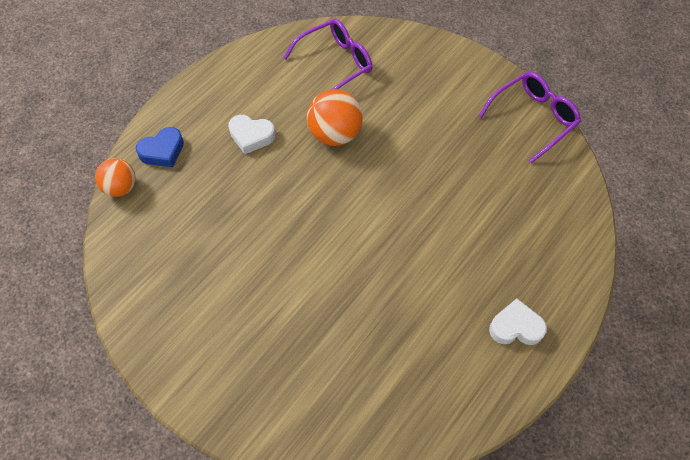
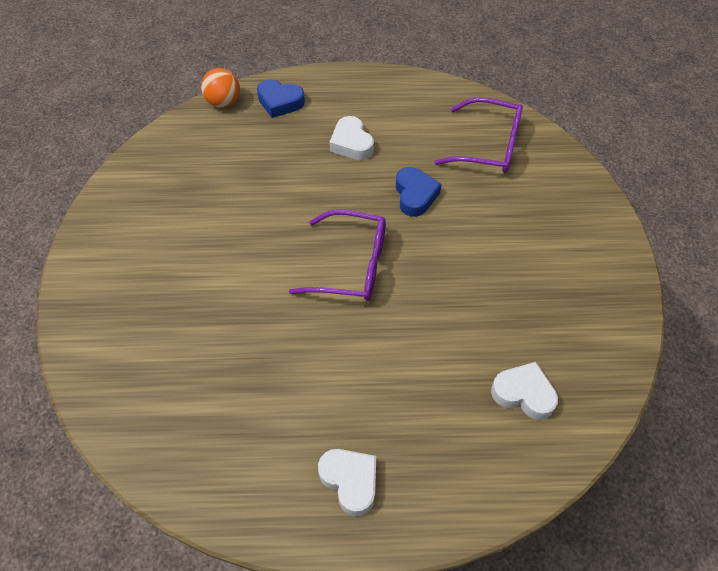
camera: 50 degrees right, 5 degrees down
orange ball [307,89,363,146] -> blue heart [396,167,442,217]
purple glasses [479,72,581,164] -> purple glasses moved to [289,210,386,301]
none -> white heart [491,362,558,420]

